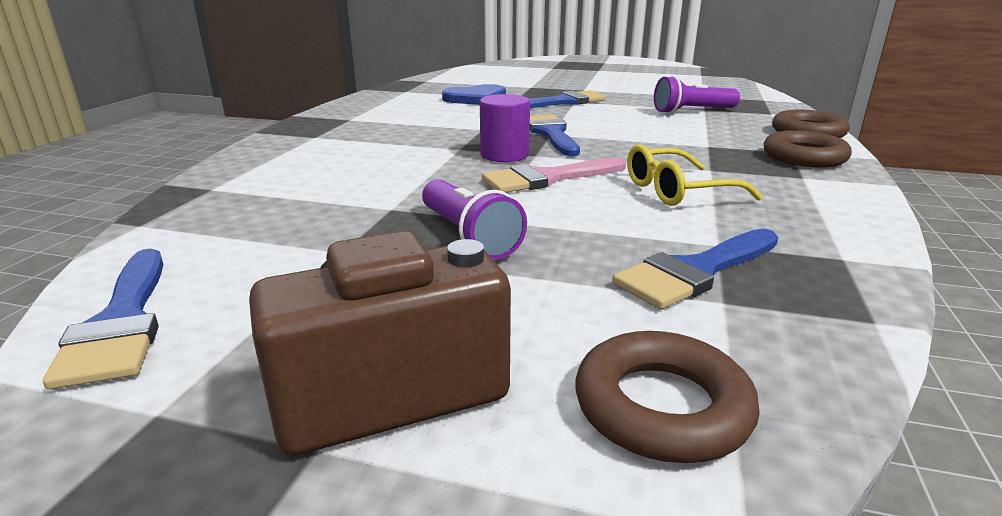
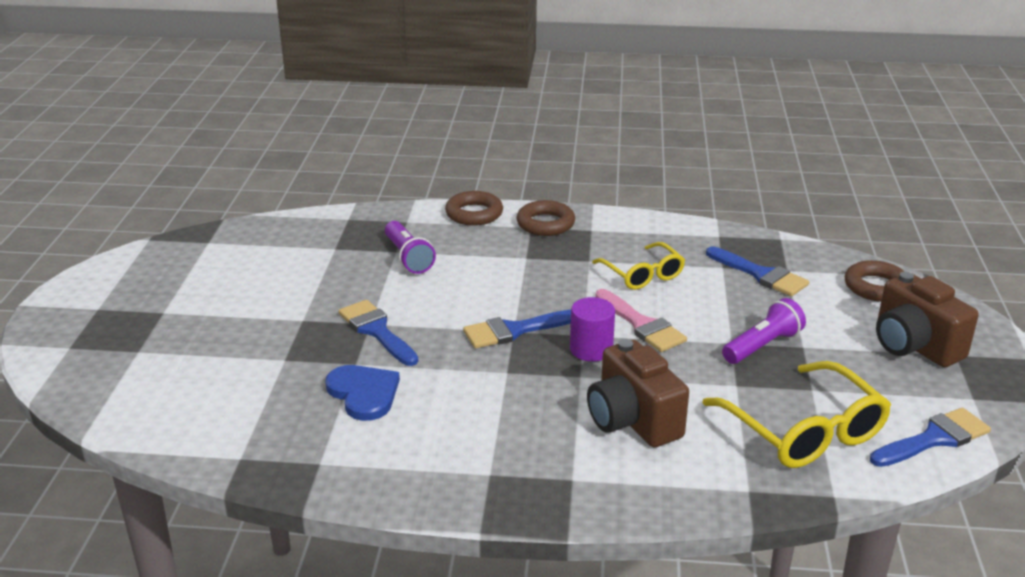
camera: 100 degrees left, 5 degrees up
none -> brown camera [587,339,689,447]
none -> yellow glasses [702,361,891,468]

